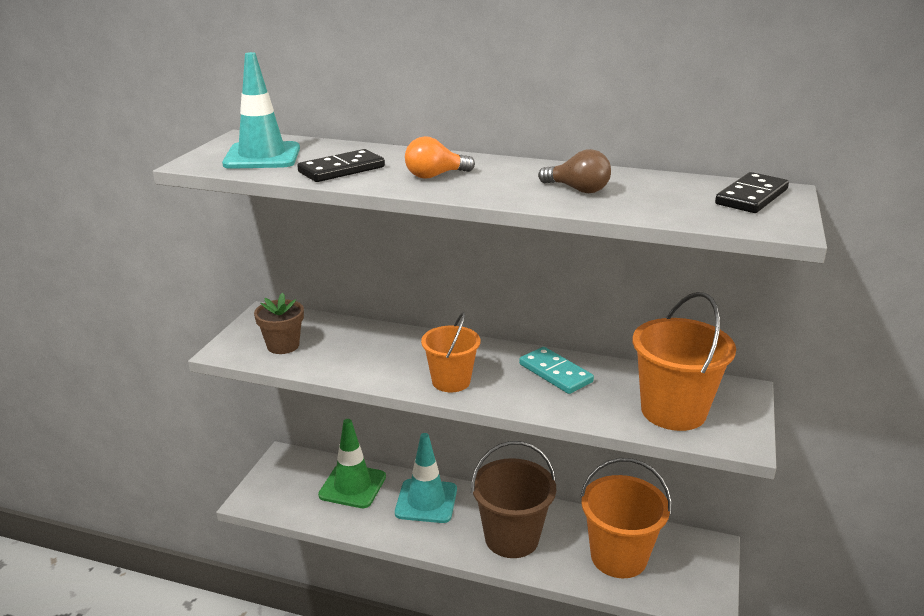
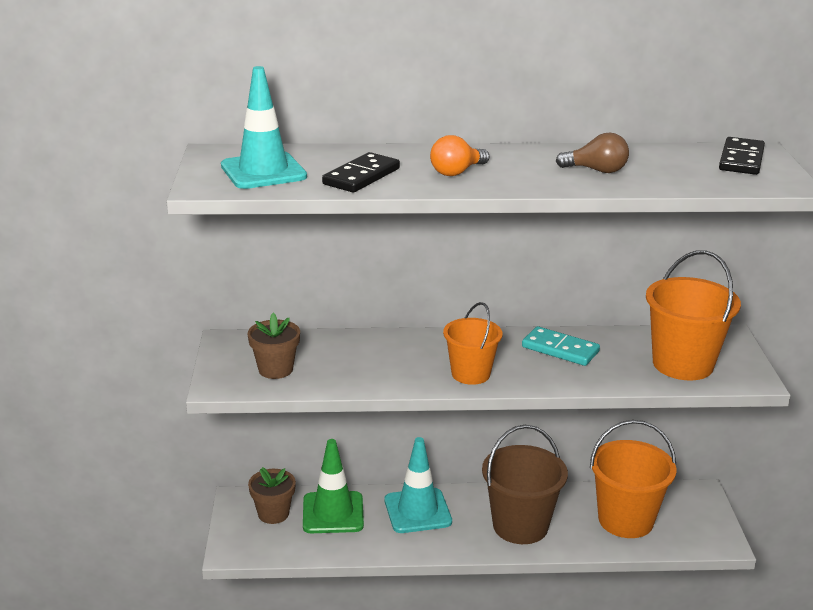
camera: 20 degrees left, 0 degrees up
none -> brown flower pot [248,467,296,524]

